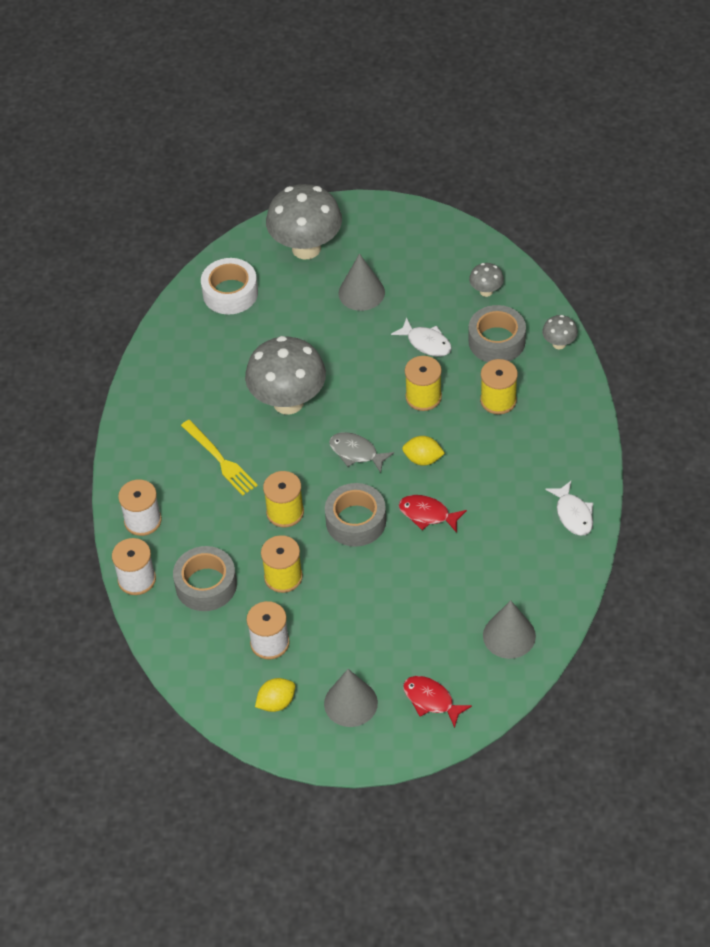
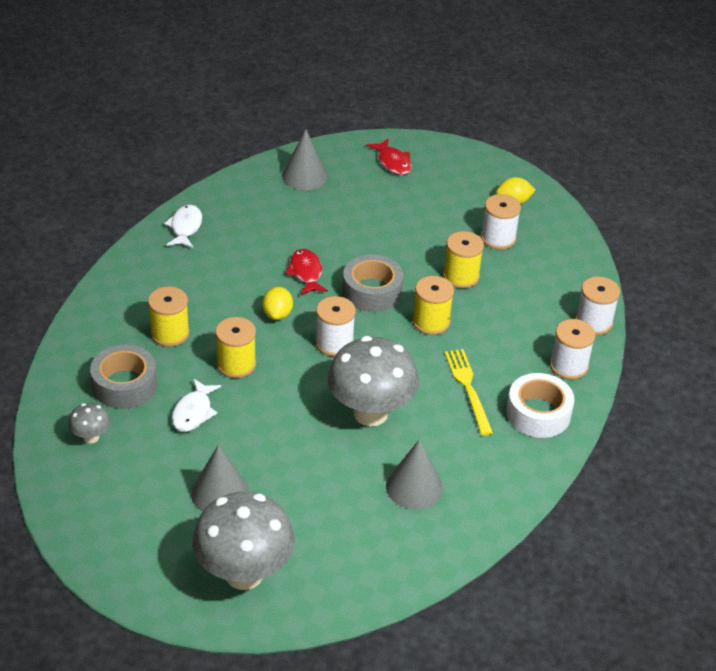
camera: 160 degrees left, 10 degrees down
grey tape [173,546,237,611] -> none
white tape [201,258,258,314] -> white tape moved to [506,373,574,438]
grey cone [324,669,378,727] -> grey cone moved to [386,439,443,509]
grey fish [329,432,394,473] -> white spool [315,296,356,356]
white fish [391,317,452,357] -> white fish turned 135 degrees counterclockwise [172,378,221,432]
red fish [399,495,467,533] -> red fish turned 150 degrees counterclockwise [285,249,328,295]
yellow lemon [402,436,445,466] -> yellow lemon turned 60 degrees clockwise [262,287,293,320]
grey mushroom [542,315,578,349] -> none

